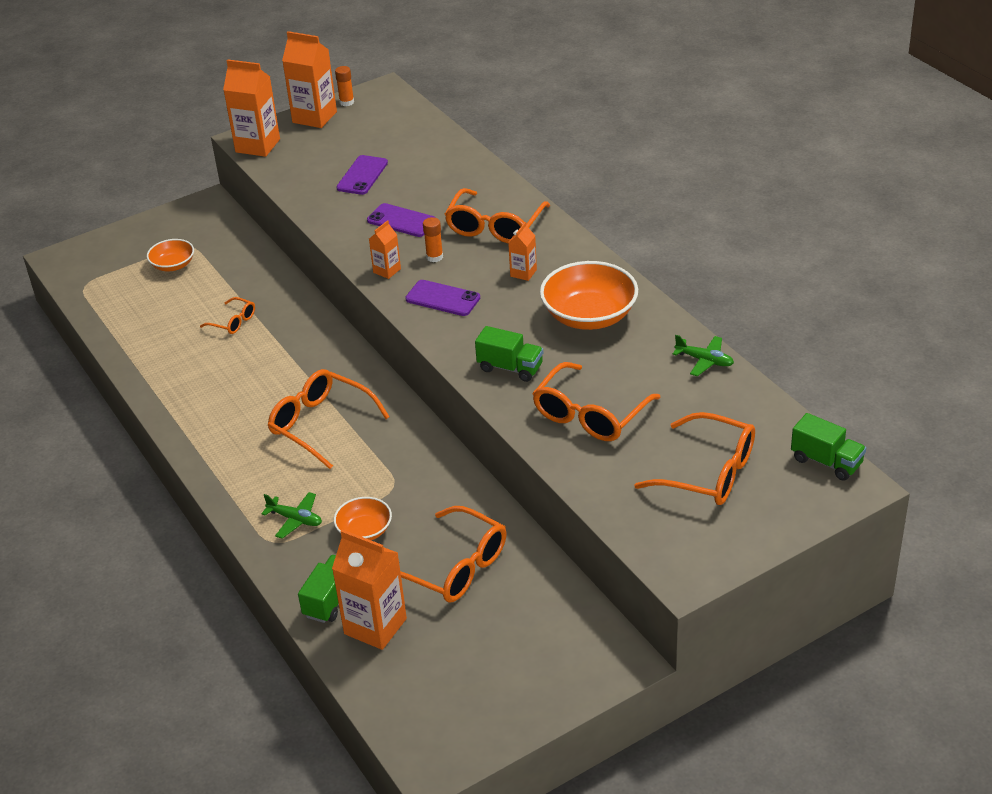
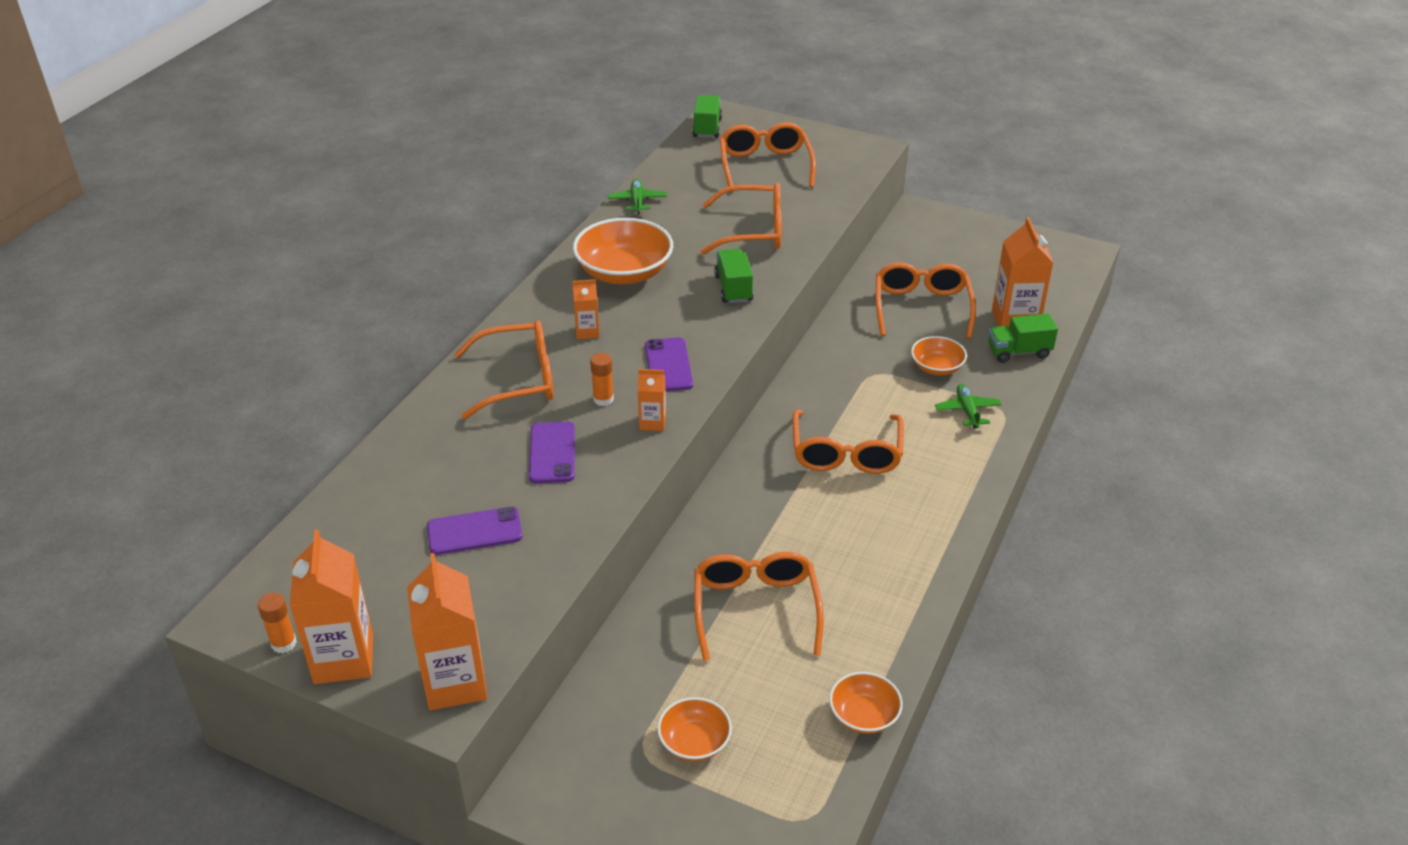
camera: 125 degrees left, 0 degrees up
orange glasses [200,297,255,334] -> orange glasses [694,552,824,661], size x1.91
none -> orange bowl [829,672,903,734]

